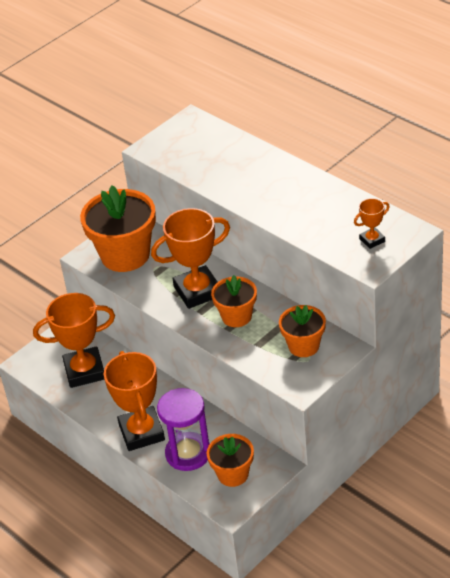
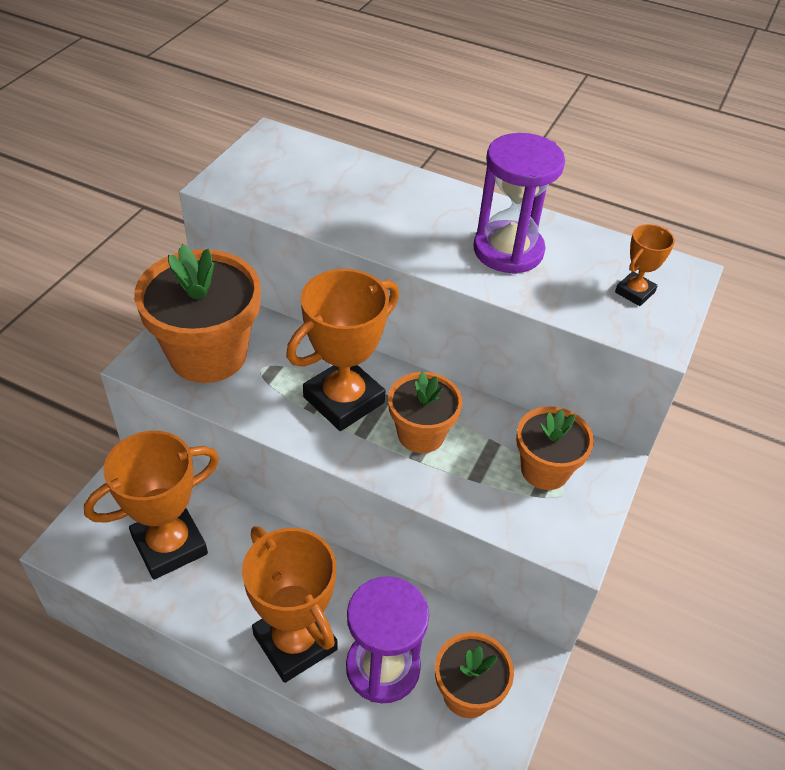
camera: 25 degrees left, 5 degrees up
none -> purple hourglass [474,133,565,274]

